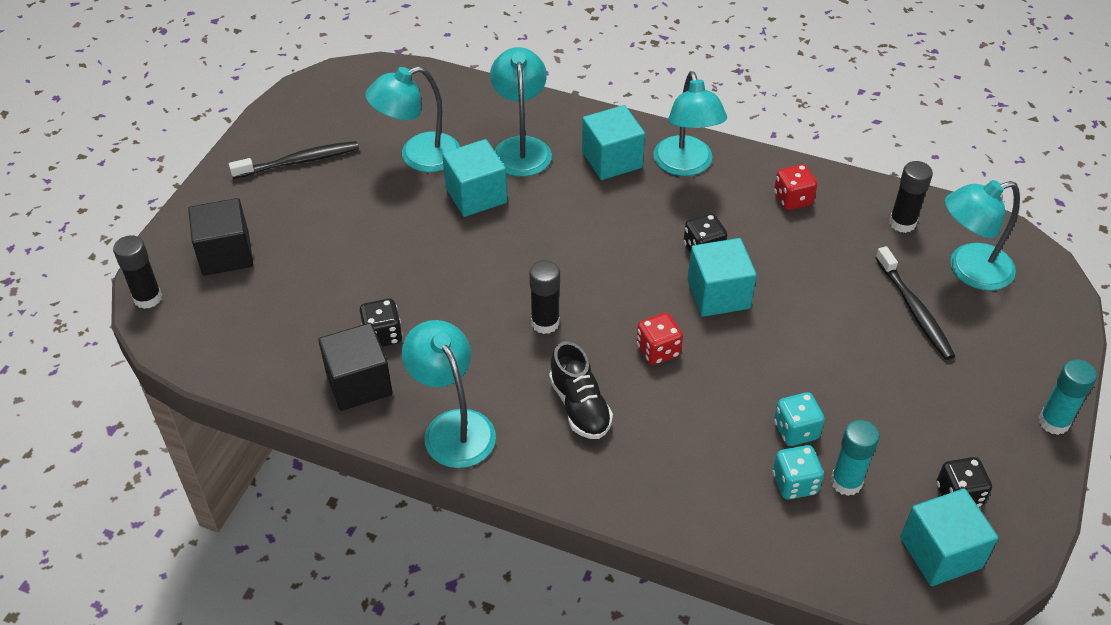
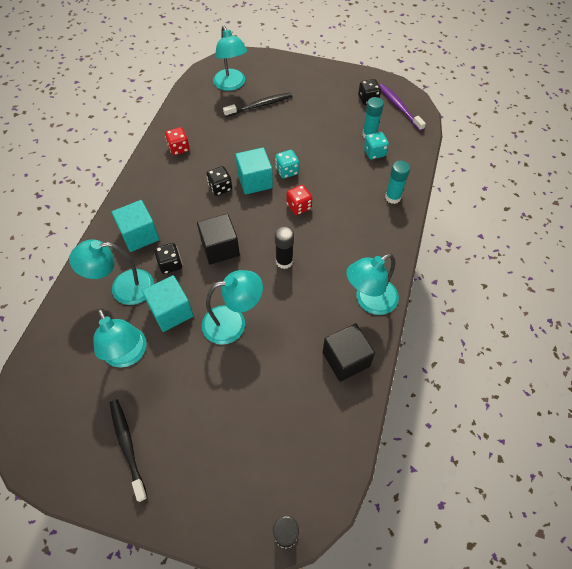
camera: 95 degrees left, 10 degrees up
black cube [188,198,253,276] -> black cube moved to [197,214,240,265]
black dice [360,299,403,347] -> black dice moved to [154,243,182,274]
black shoe [549,341,613,439] -> none
turquoise lamp [653,71,727,176] -> turquoise lamp moved to [202,270,263,345]
turquoise dice [774,392,825,446] -> turquoise dice moved to [275,150,299,178]
black glue stick [889,161,933,233] -> none
turquoise cube [900,489,998,586] -> purple toothbrush [379,84,426,131]
turquoise glue stick [1038,360,1097,435] -> turquoise glue stick moved to [385,161,410,204]

